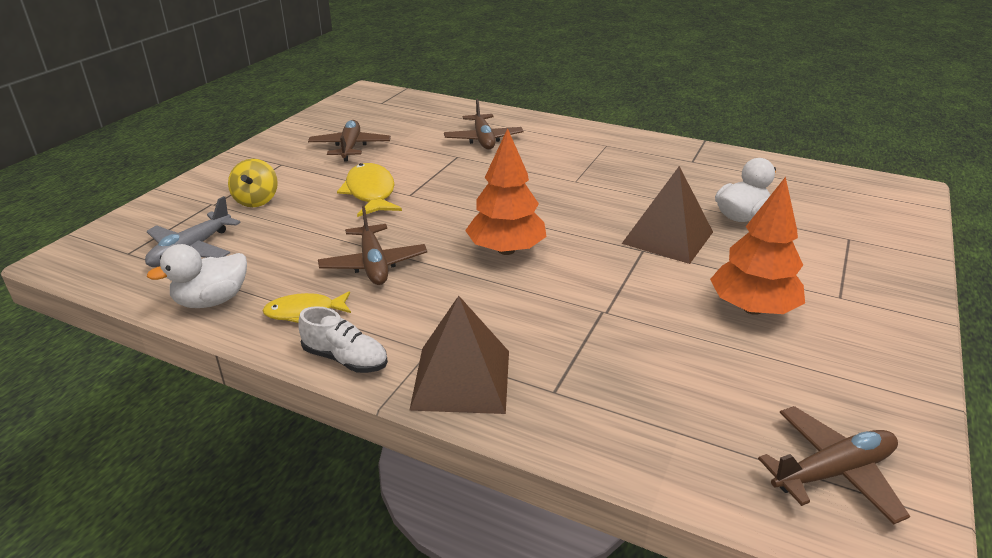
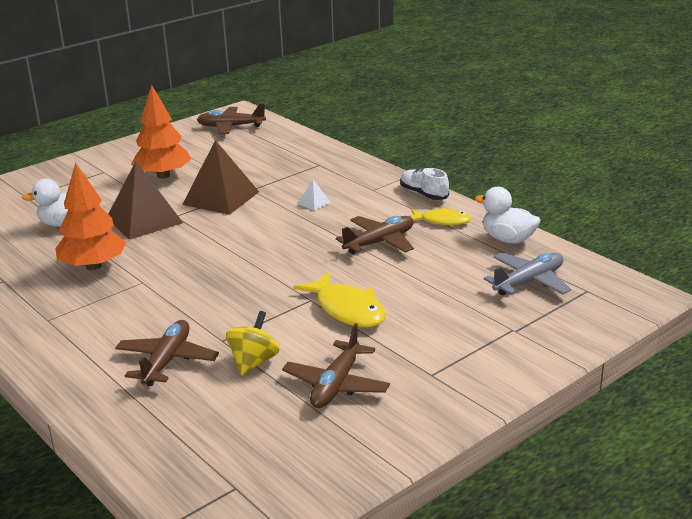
camera: 155 degrees left, 5 degrees down
white duck [147,244,247,308] -> white duck turned 135 degrees counterclockwise [475,187,541,244]
yellow spinning top [228,159,278,207] -> yellow spinning top moved to [226,311,279,376]
brown plane [318,206,427,285] -> brown plane turned 45 degrees clockwise [335,216,414,254]
yellow fish [337,163,402,217] -> yellow fish turned 45 degrees counterclockwise [293,272,386,327]
brown pyramid [409,296,509,414] -> brown pyramid moved to [182,140,259,215]
orange tree [465,128,547,255] -> orange tree moved to [55,163,127,270]
none -> white pyramid [298,180,331,211]

